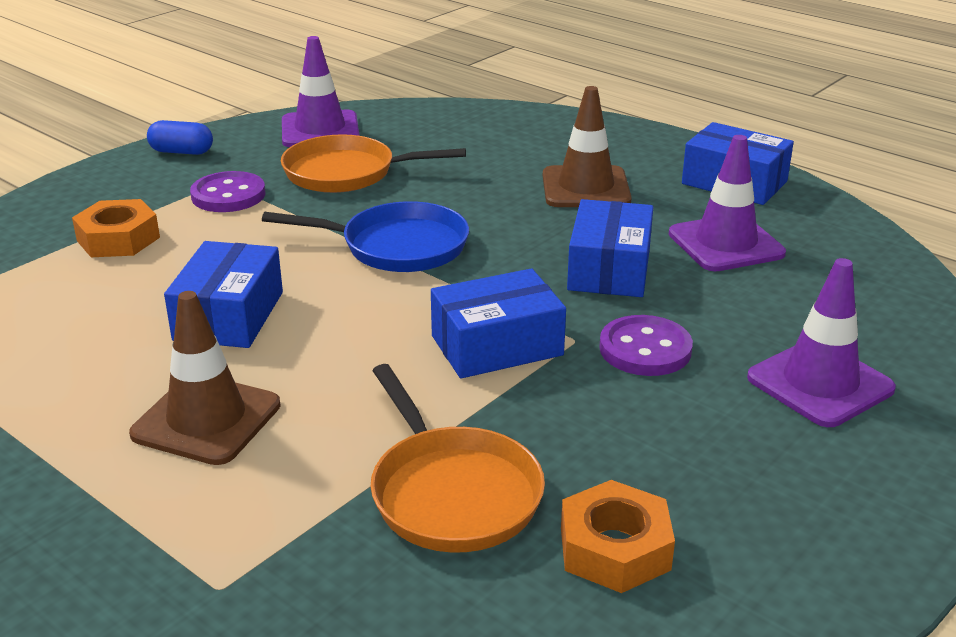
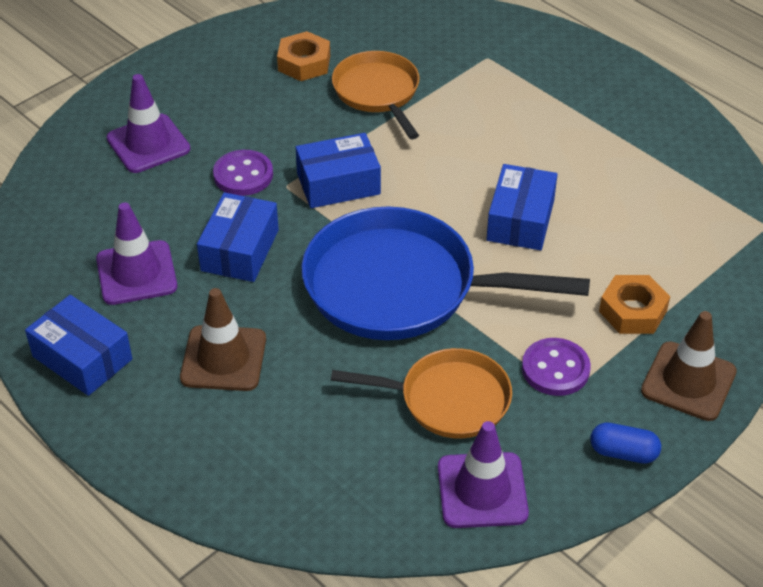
camera: 175 degrees left, 15 degrees up
brown traffic cone [129,291,281,465] -> brown traffic cone moved to [641,311,737,421]
blue pan [262,201,469,272] -> blue pan [302,207,590,340], size x1.69

